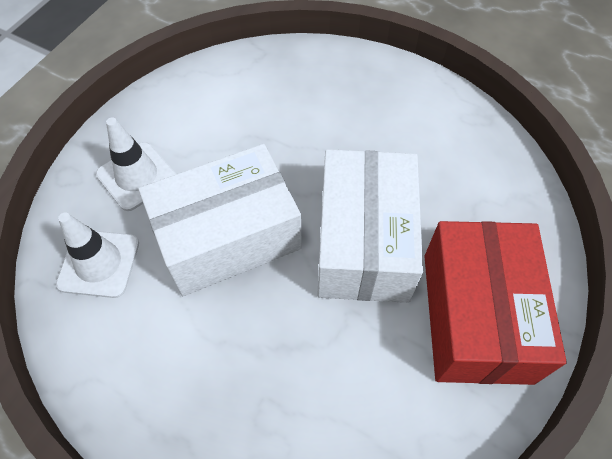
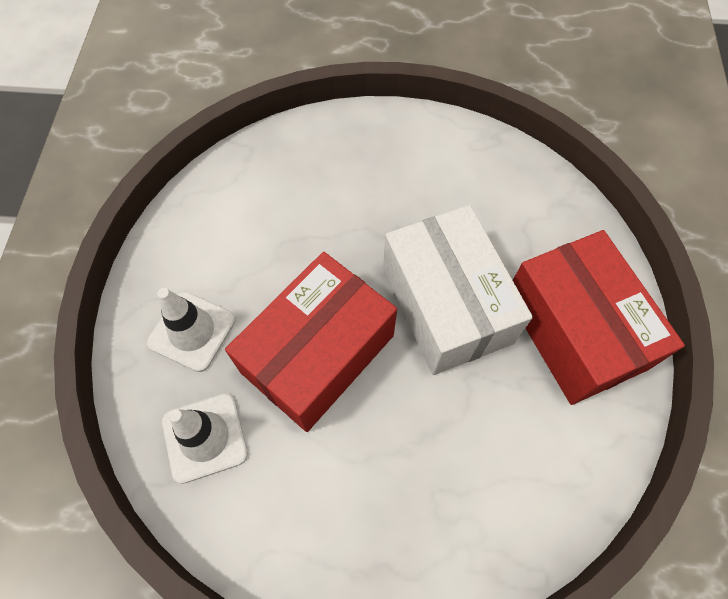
camera: 25 degrees left, 5 degrees up
white box [139,144,302,296] -> red box [225,252,397,432]

